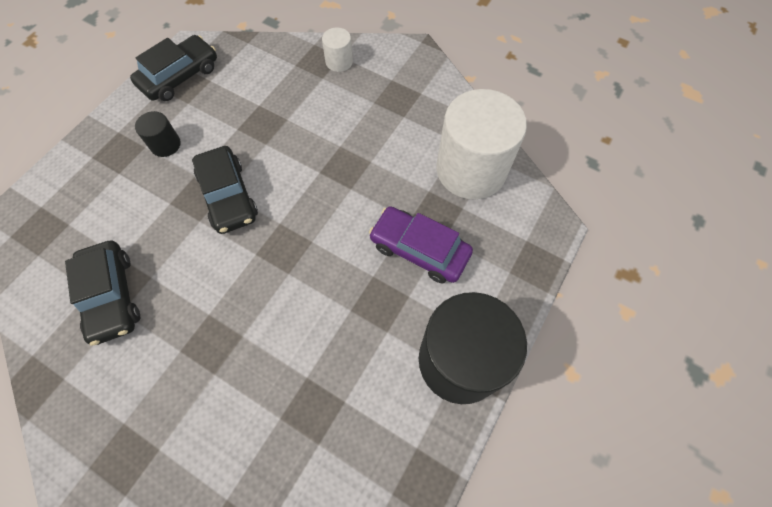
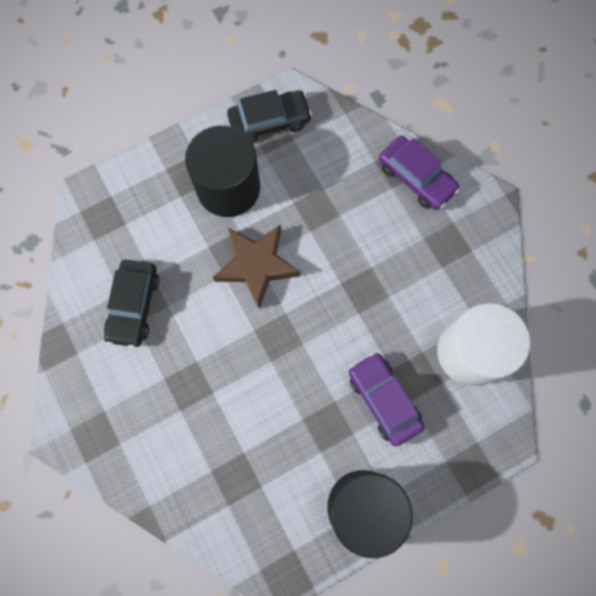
camera: 30 degrees right, 10 degrees up
black cylinder [135,111,181,157] -> black cylinder [185,125,260,217], size x2.27
black car [192,146,258,234] -> brown star [213,224,300,309]
white cylinder [322,28,353,72] -> purple car [379,136,460,210]

